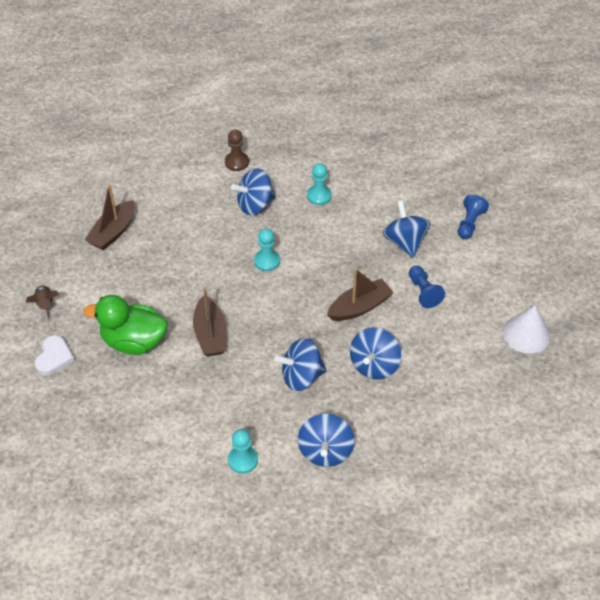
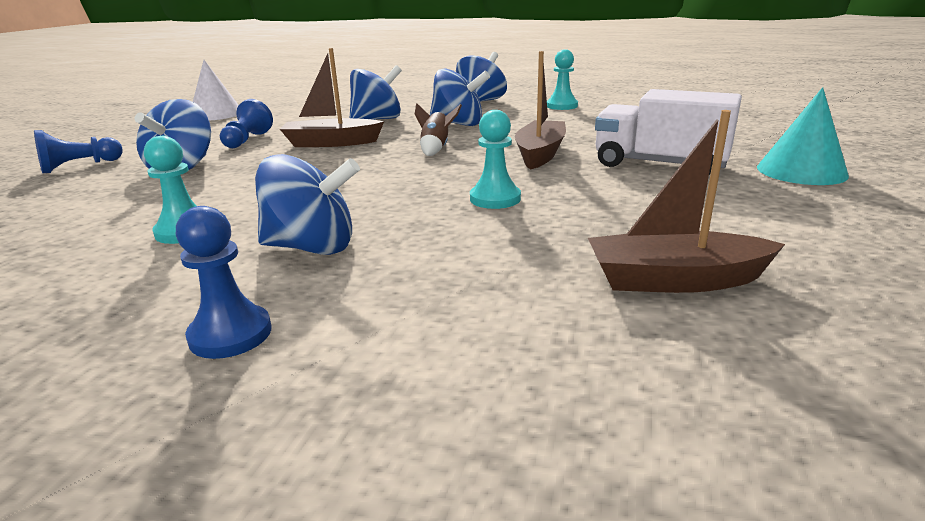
camera: 150 degrees left, 25 degrees down
brown rocket [26,285,59,322] -> brown rocket moved to [415,104,462,156]
white heart [35,335,75,376] -> turquoise cone [757,87,849,185]
green duck [84,295,168,355] -> white truck [595,89,742,175]
brown boat [85,184,135,250] -> brown boat turned 150 degrees counterclockwise [588,110,785,293]
brown pawn [225,129,249,171] -> blue pawn [176,206,271,359]
turquoise pawn [254,228,280,271] -> turquoise pawn moved to [470,110,521,209]

